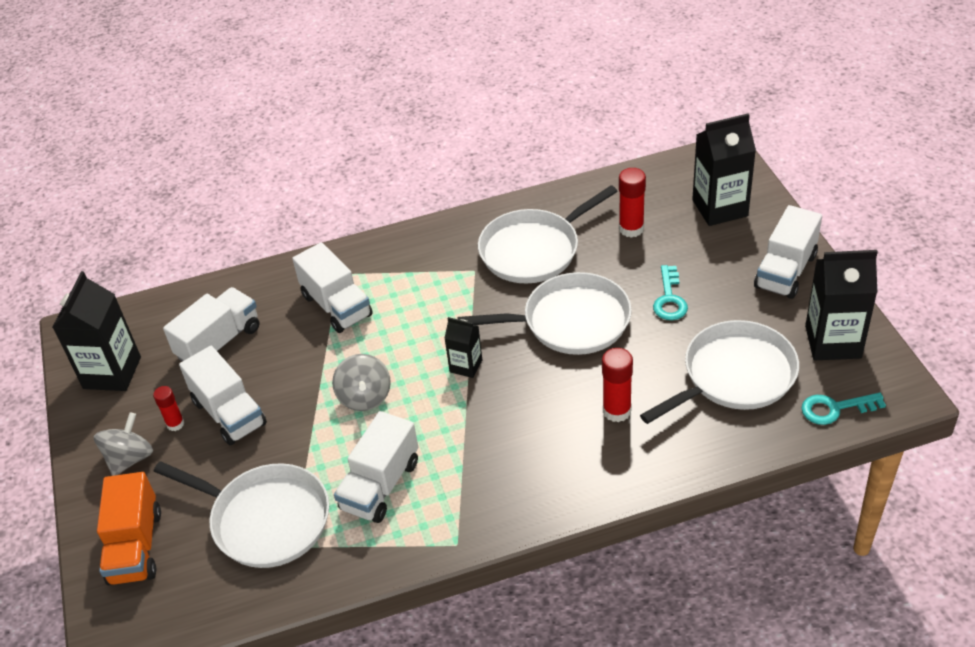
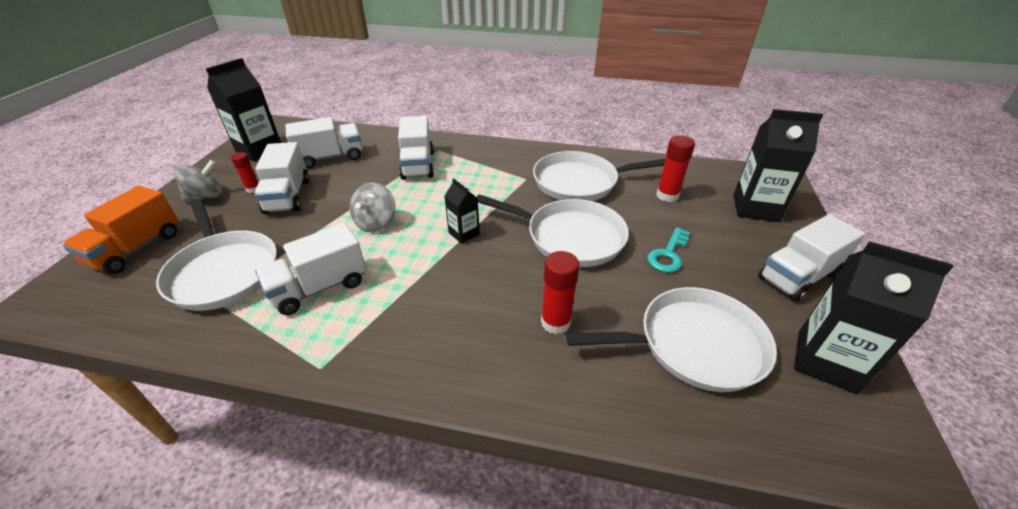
camera: 25 degrees right, 5 degrees down
turquoise key [801,393,886,425] -> none

